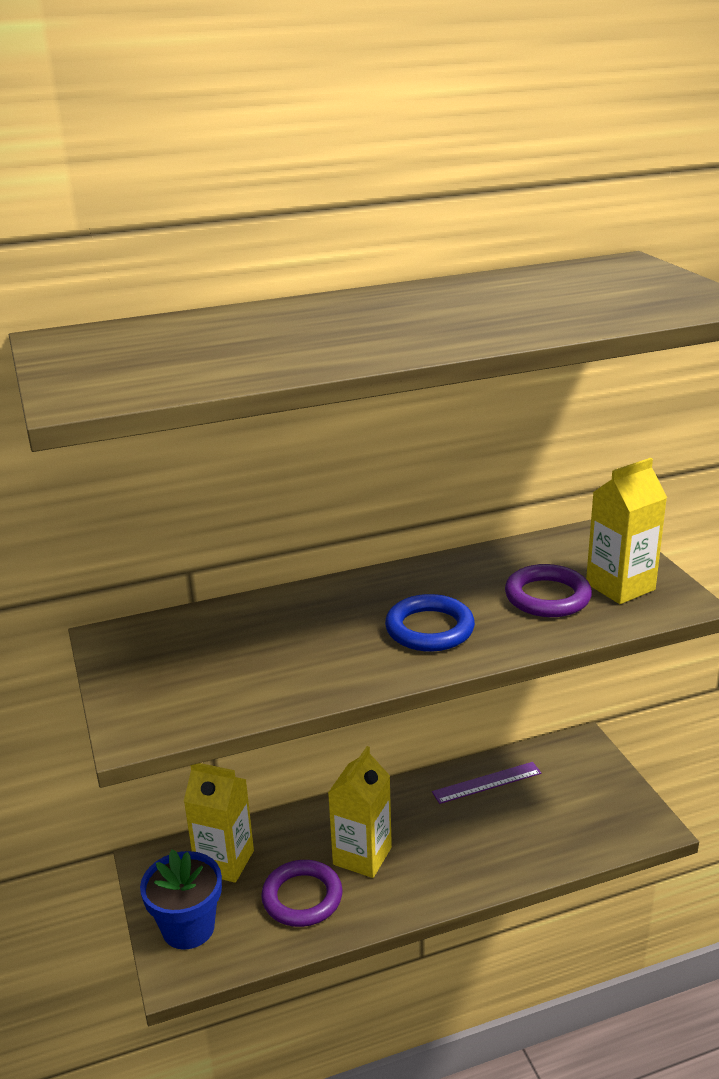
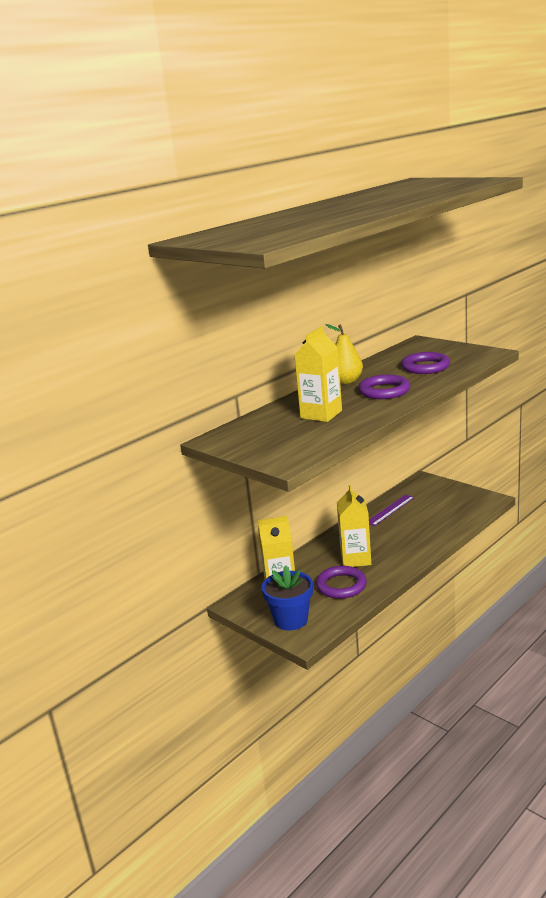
camera: 25 degrees left, 5 degrees down
blue ring [385,594,475,652] -> purple ring [358,375,410,399]
yellow carton [586,458,667,604] -> yellow carton moved to [294,326,342,422]
none -> yellow pear [325,324,363,384]

